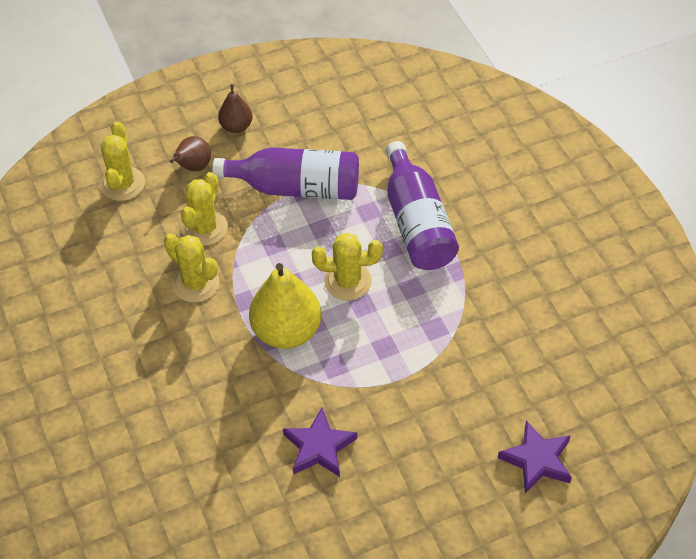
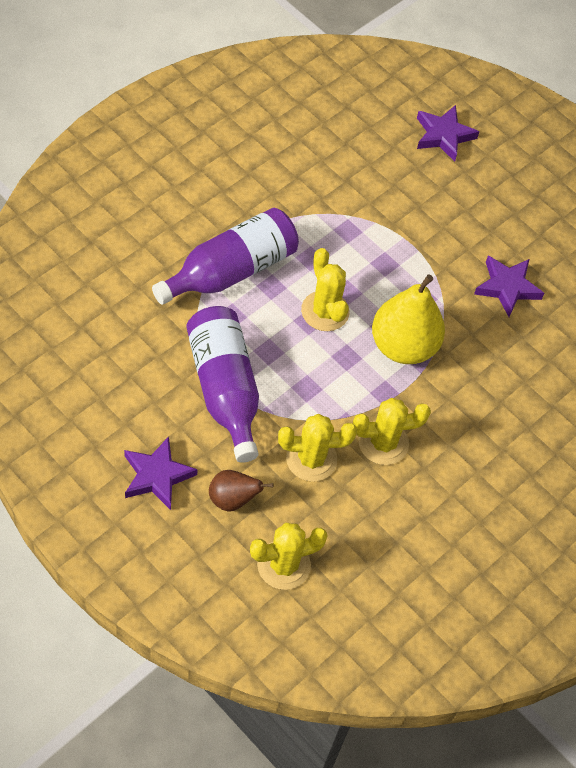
camera: 120 degrees left, 5 degrees up
yellow cactus [164,233,220,303] -> yellow cactus turned 60 degrees clockwise [353,398,431,465]
brown pear [218,84,253,133] -> purple star [124,436,198,510]

